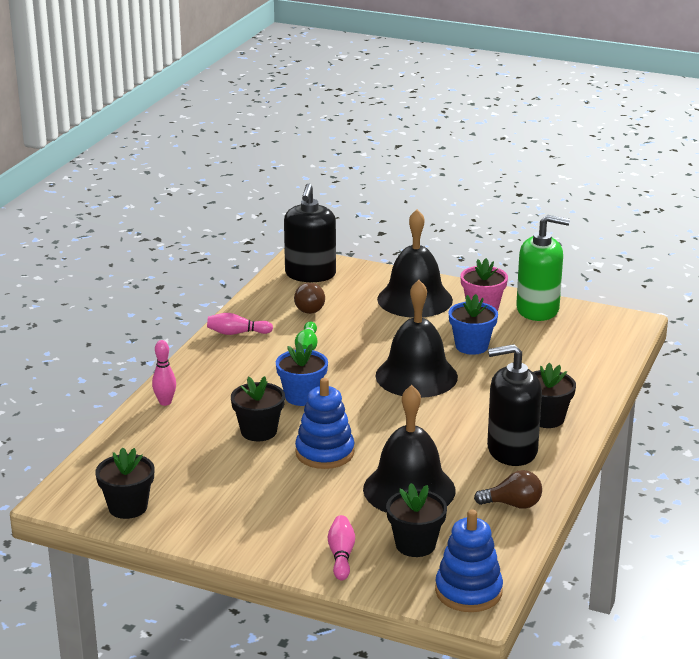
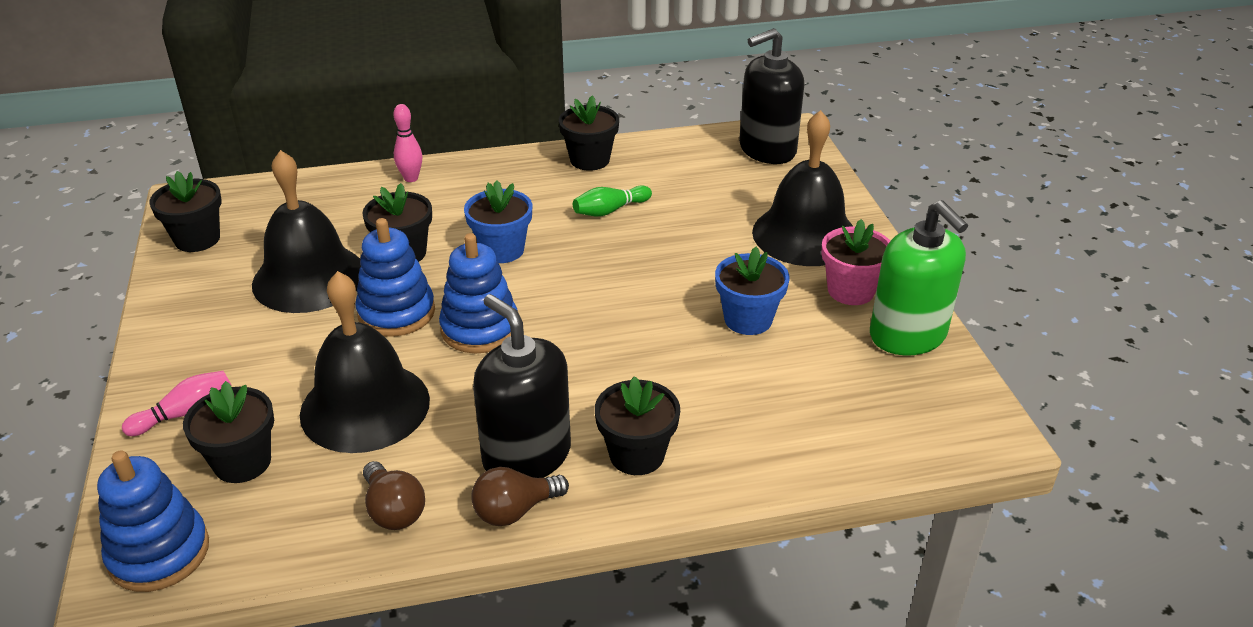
camera: 55 degrees right, 10 degrees up
pink bowling pin [207,313,273,335] -> black flower pot [559,96,619,171]
brown light bulb [294,283,325,314] -> brown light bulb moved to [472,467,569,526]
black bell [375,280,458,398] -> black bell moved to [252,150,361,313]
none -> blue stacking toy [439,233,518,354]

